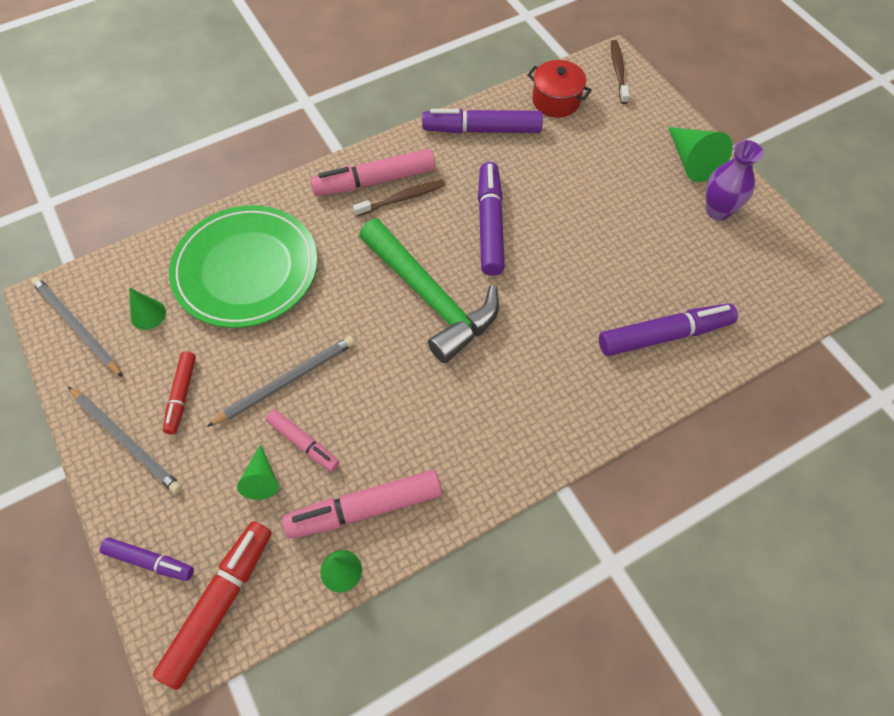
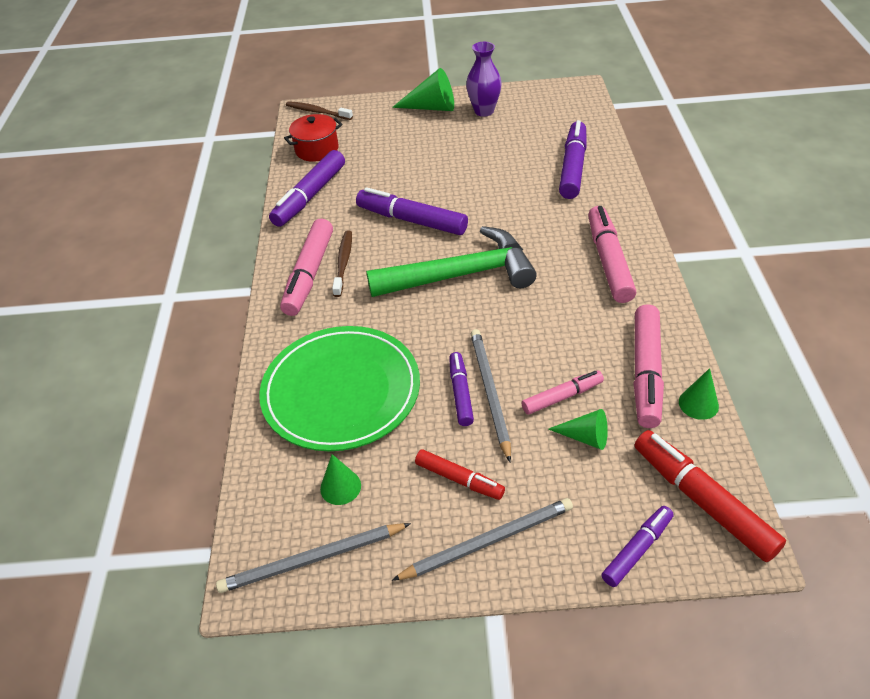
camera: 60 degrees left, 15 degrees down
none -> purple marker [449,352,474,426]
none -> pink marker [588,206,636,303]

